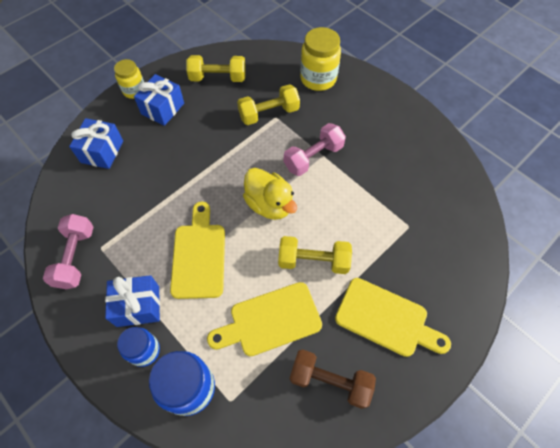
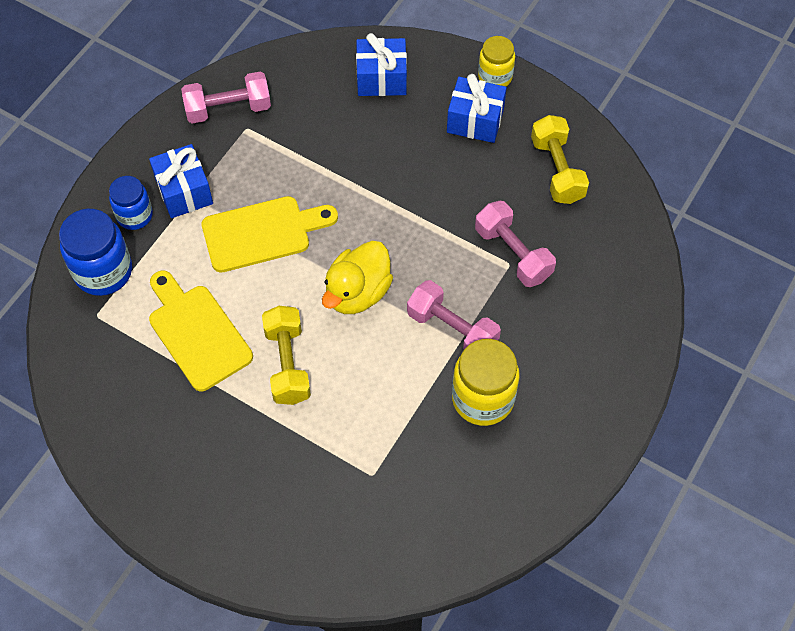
camera: 75 degrees right, 0 degrees up
yellow dumbbell [237,84,300,125] -> pink dumbbell [475,201,556,287]
brown dumbbell [289,349,376,409] -> none
yellow jar [300,27,341,91] -> yellow jar moved to [452,339,520,426]
yellow cutting board [335,278,451,357] -> none

